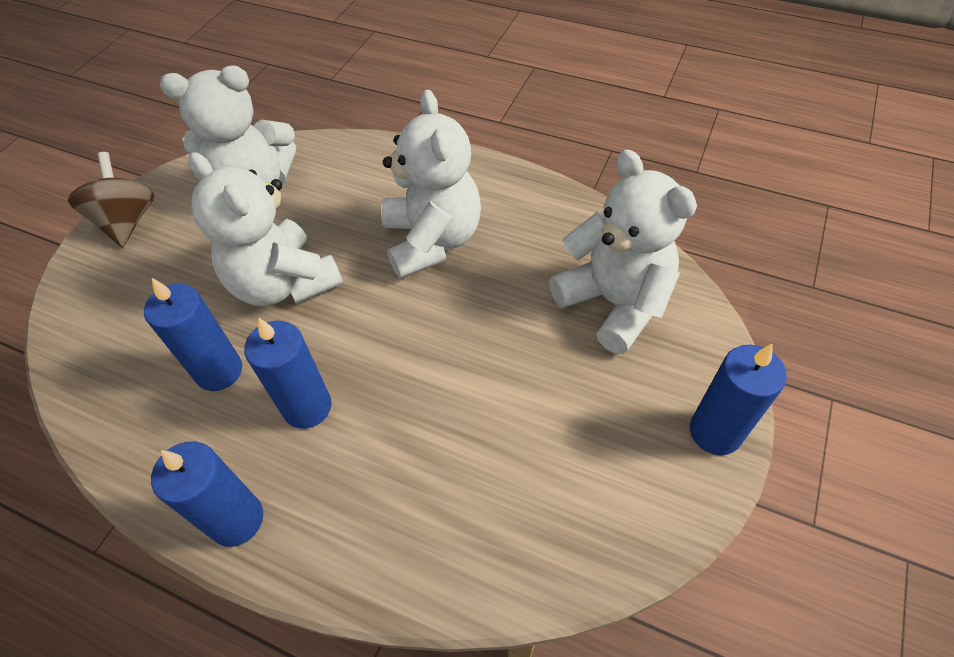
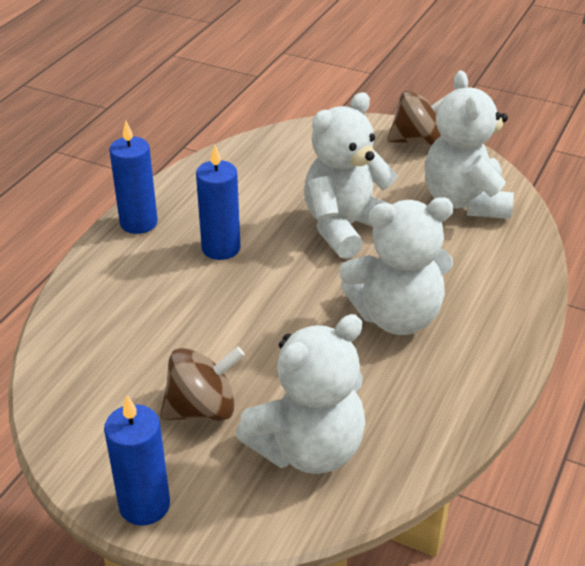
camera: 90 degrees right, 15 degrees down
blue candle [144,278,242,391] -> none
none -> brown spinning top [160,346,245,421]

